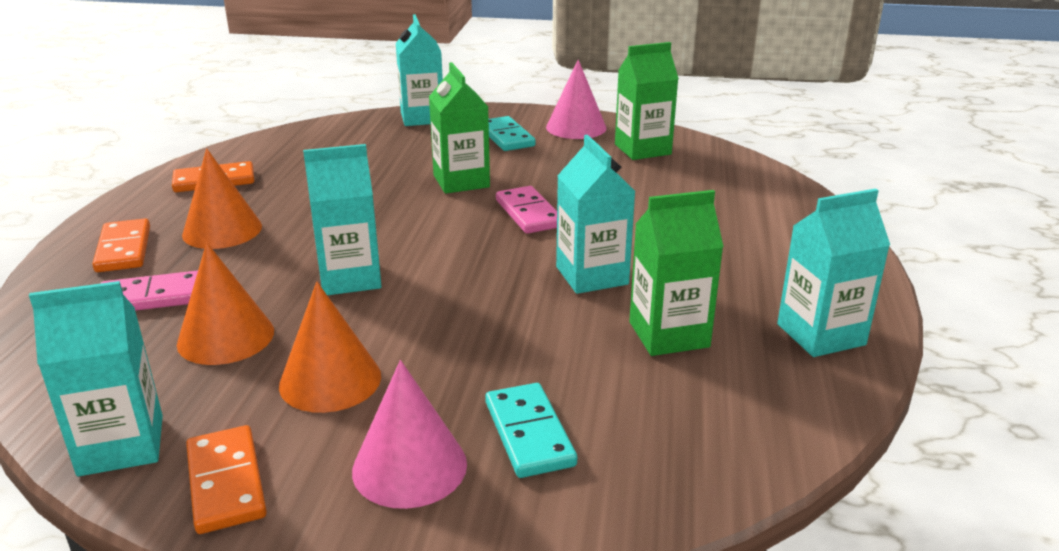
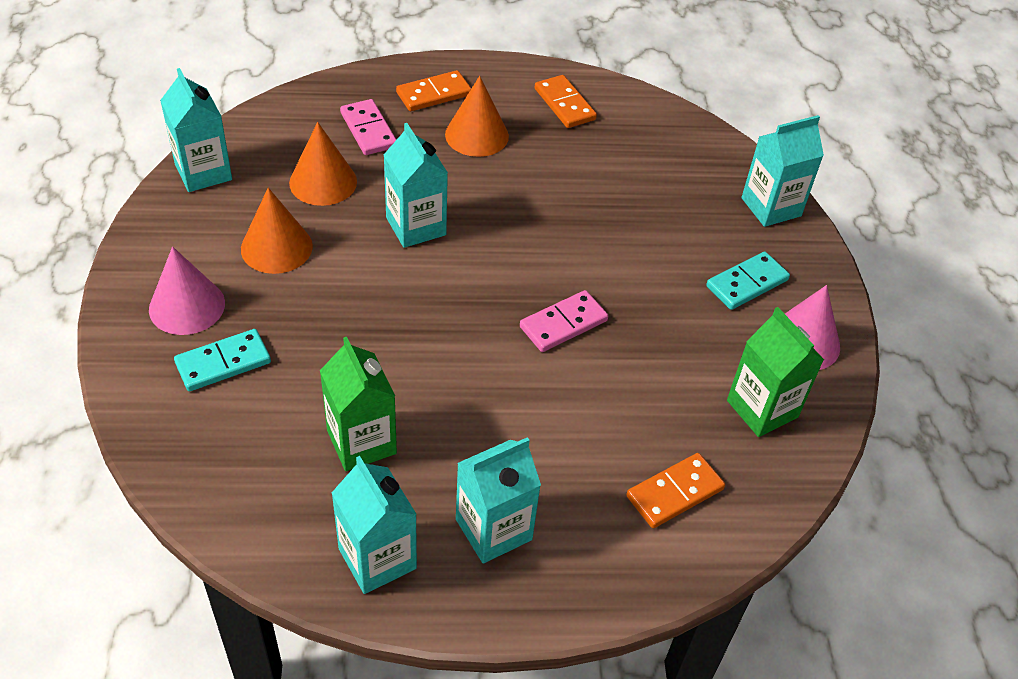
camera: 75 degrees right, 20 degrees up
orange domino [186,425,267,534] -> orange domino moved to [626,453,725,528]
green carton [429,62,490,194] -> none
turquoise carton [556,135,636,294] -> turquoise carton moved to [456,437,541,563]

